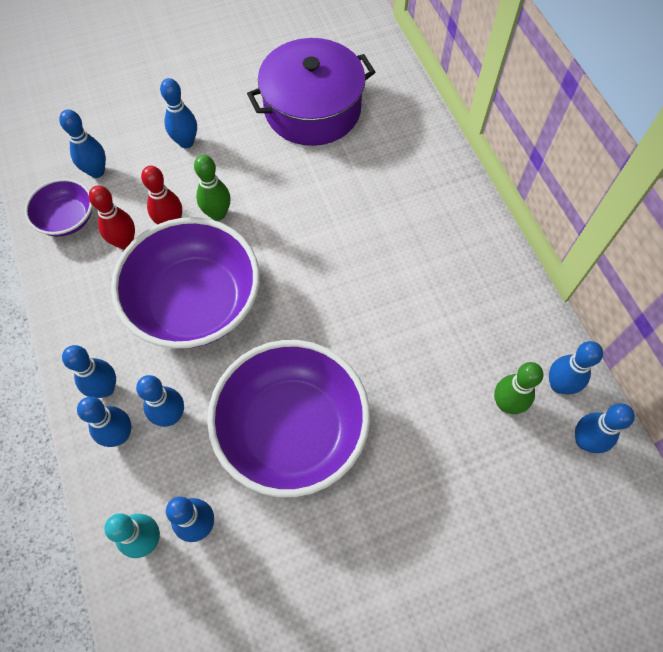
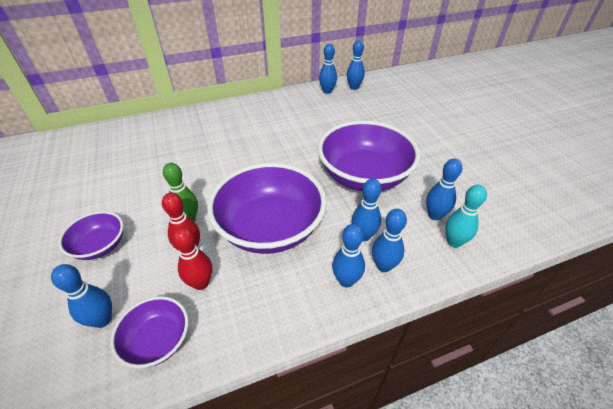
camera: 90 degrees left, 20 degrees down
blue bowling pin [160,78,197,148] -> purple bowl [58,211,124,260]
purple pot [247,38,375,146] -> none
green bowling pin [494,362,543,414] -> none

